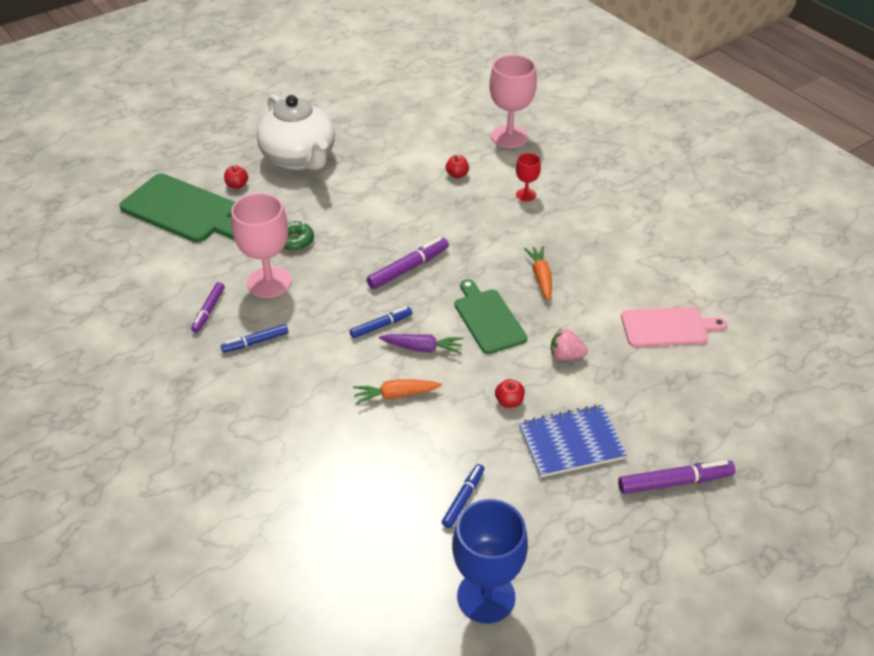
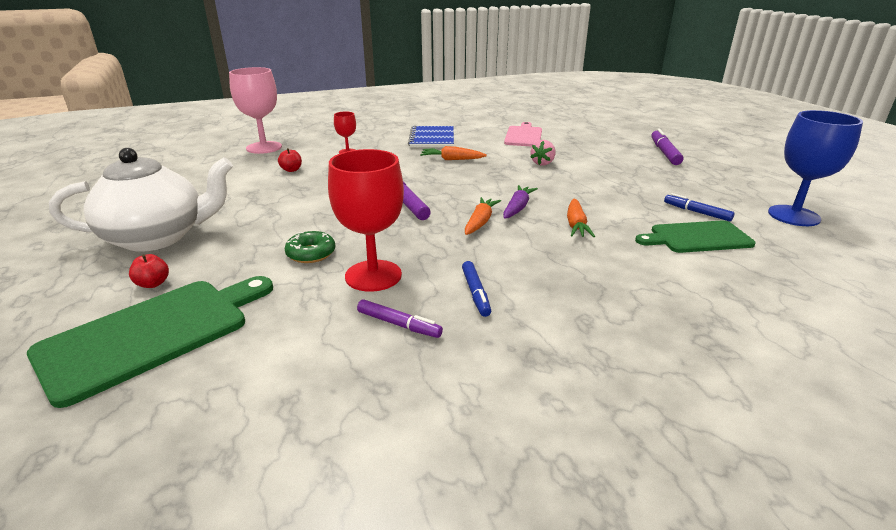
camera: 75 degrees left, 15 degrees down
pink goblet [231,193,291,298] -> red goblet [328,149,404,292]
blue marker [350,307,412,338] -> orange carrot [465,197,501,235]
green cutting board [455,279,527,354] -> green cutting board moved to [635,220,756,253]
red apple [495,379,525,408] -> none
blue notebook [519,405,627,477] -> blue notebook moved to [408,126,454,147]

